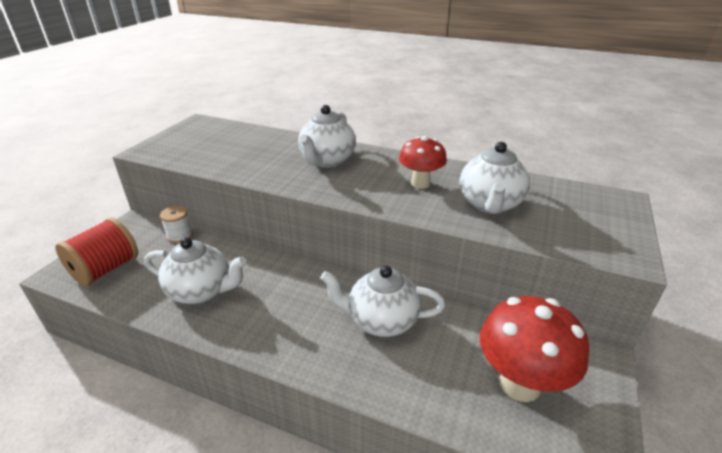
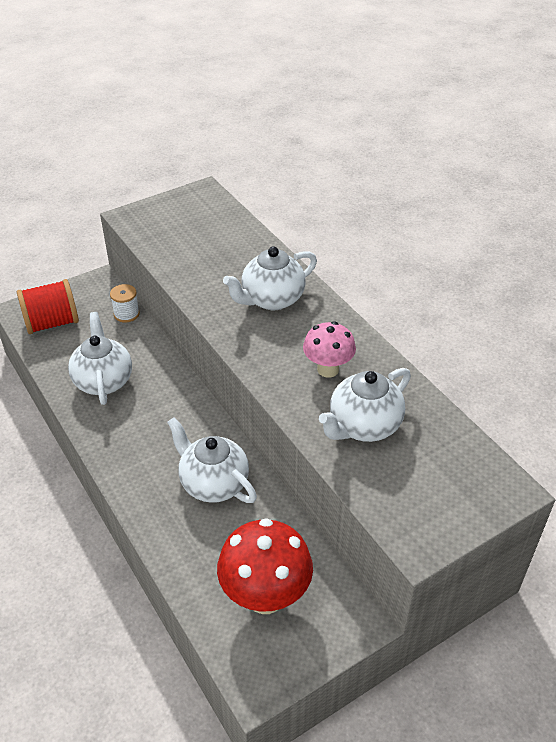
camera: 35 degrees right, 10 degrees up
white teapot [144,238,247,304] -> white teapot turned 150 degrees counterclockwise [68,312,132,405]
red mushroom [399,136,447,189] -> pink mushroom [303,321,356,378]

